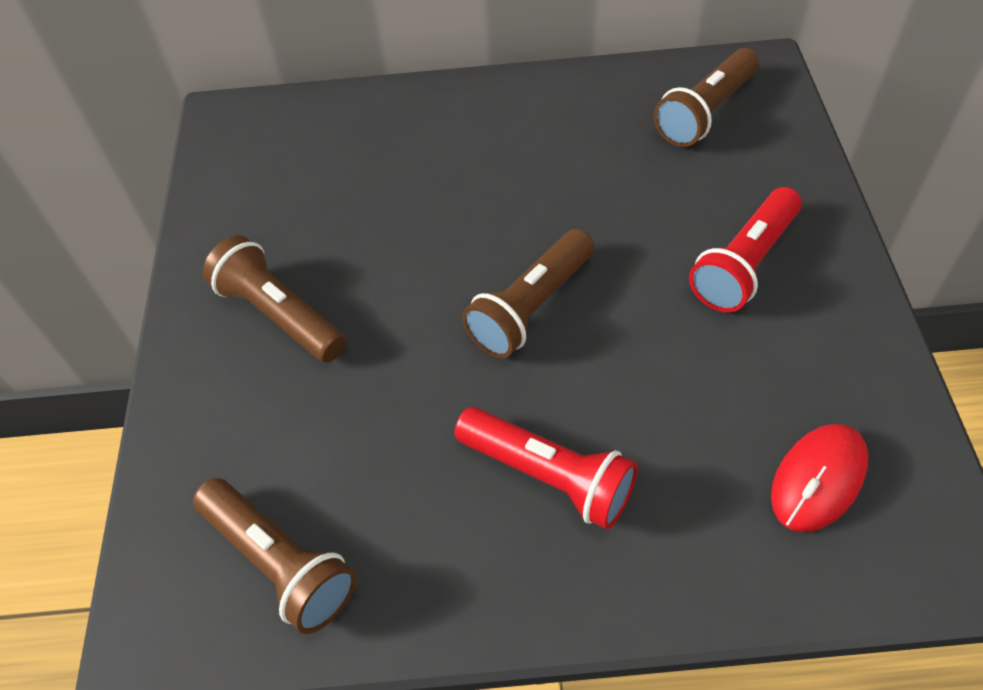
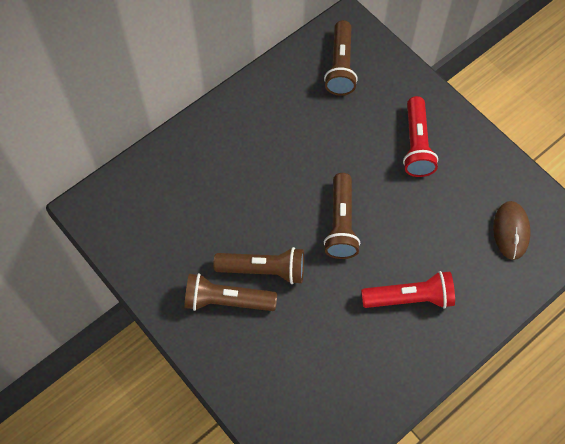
camera: 40 degrees left, 10 degrees up
brown flashlight [193,478,356,634] -> brown flashlight moved to [213,247,304,284]
red mouse [771,424,868,532] -> brown mouse [493,201,530,260]

